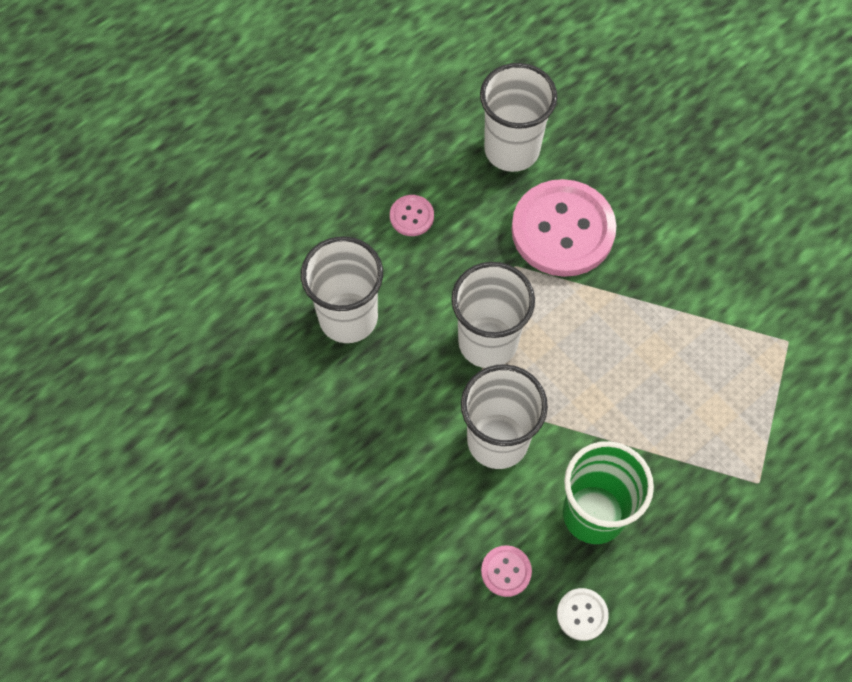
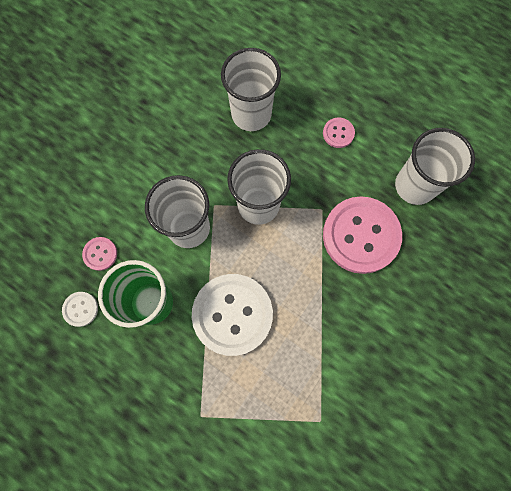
camera: 75 degrees right, 10 degrees up
none -> white button [192,274,273,356]

